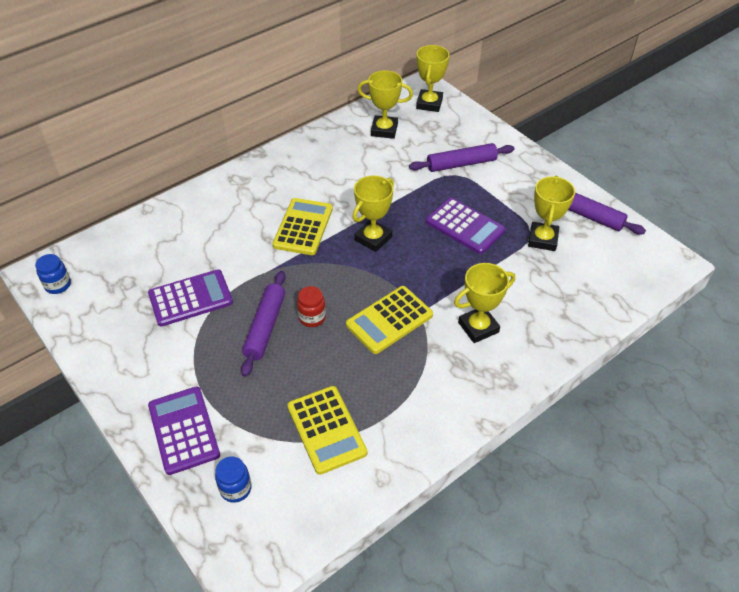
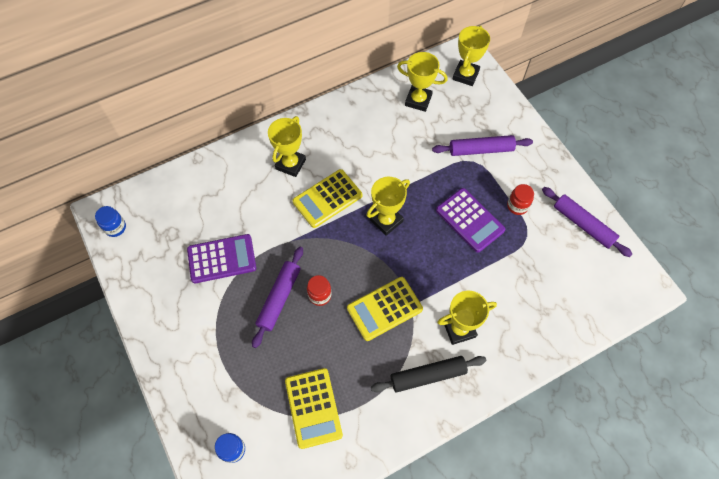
camera: 10 degrees right, 15 degrees up
purple calculator [148,387,220,475] -> none
yellow calculator [272,198,333,255] -> yellow calculator turned 150 degrees counterclockwise [293,169,362,228]
yellow trophy [528,176,575,251] -> yellow trophy moved to [268,116,306,177]
none -> black rolling pin [371,356,486,393]
none -> red jar [507,184,534,215]

